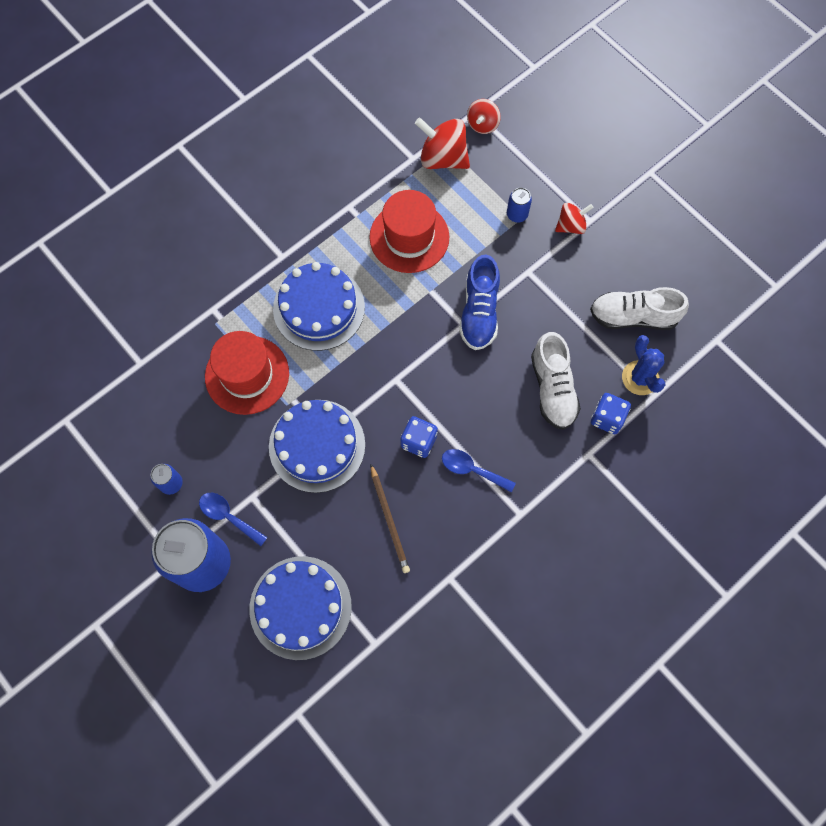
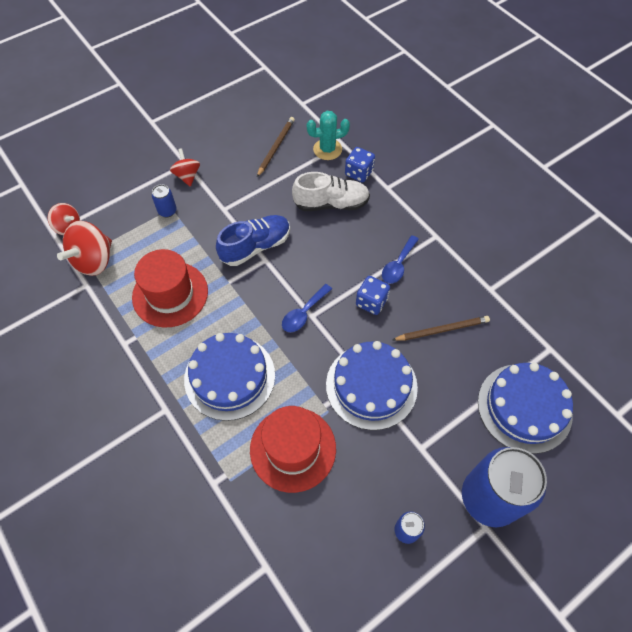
camera: 85 degrees left, 10 degrees down
blue spoon [199,493,268,546] -> blue spoon moved to [282,284,332,332]
blue shoe [459,254,500,350] -> blue shoe turned 45 degrees counterclockwise [216,215,290,266]
white shoe [590,287,689,330] -> brown pencil [257,117,295,177]
blue cactus [622,335,665,395] -> turquoise cactus [306,111,350,160]

